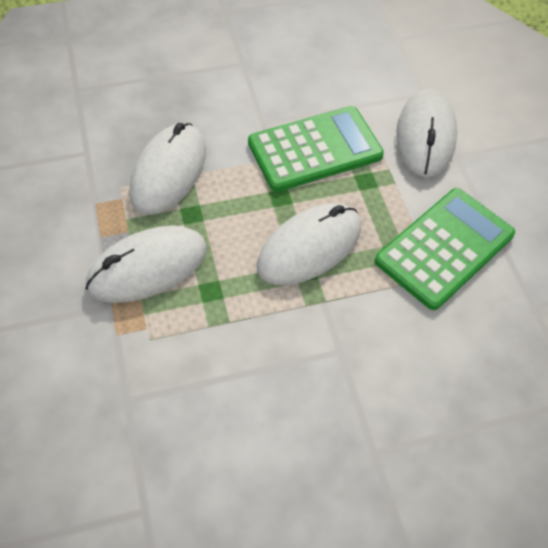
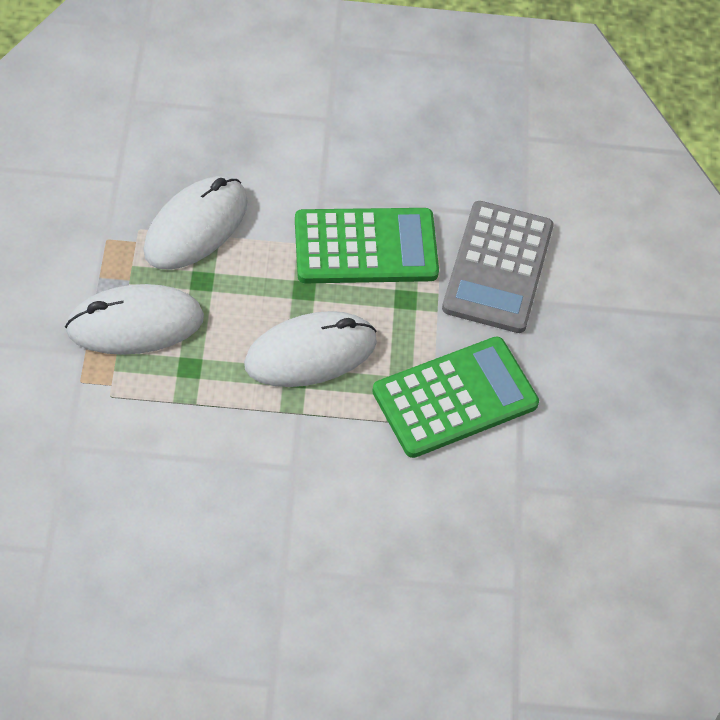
camera: 15 degrees right, 0 degrees up
white mouse [396,89,457,177] -> grey calculator [442,201,554,333]

